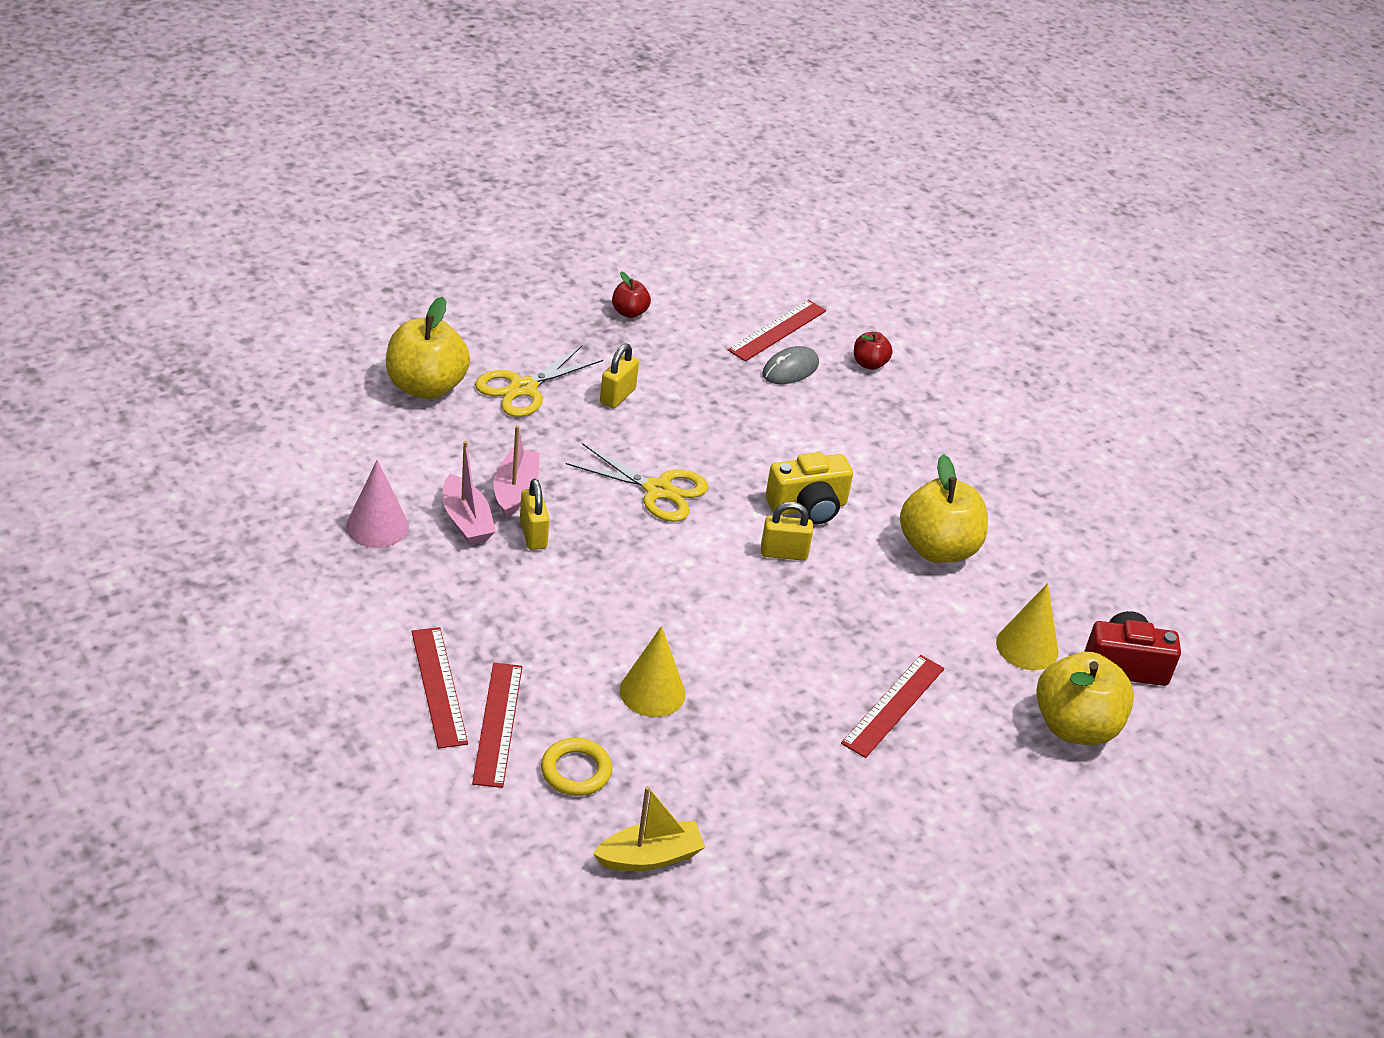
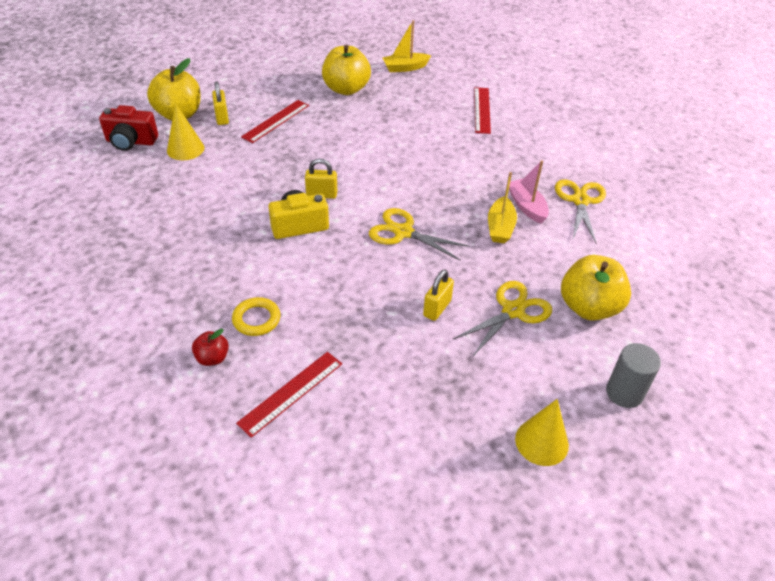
camera: 175 degrees left, 5 degrees up
pink cone [346,460,409,548] -> yellow scissors [555,179,606,244]
red ruler [412,627,468,749] -> none
pink boat [494,425,540,518] -> yellow boat [488,172,517,243]
yellow padlock [520,479,550,550] -> yellow padlock moved to [212,81,229,125]
yellow ring [541,738,612,796] -> yellow ring moved to [232,297,280,336]
red apple [612,271,651,318] -> none
yellow cone [620,626,686,717] -> yellow cone moved to [515,399,569,466]
grey mouse [762,346,819,384] -> none
yellow apple [900,454,988,563] -> yellow apple moved to [322,45,371,95]
none -> grey cylinder [606,343,661,408]

